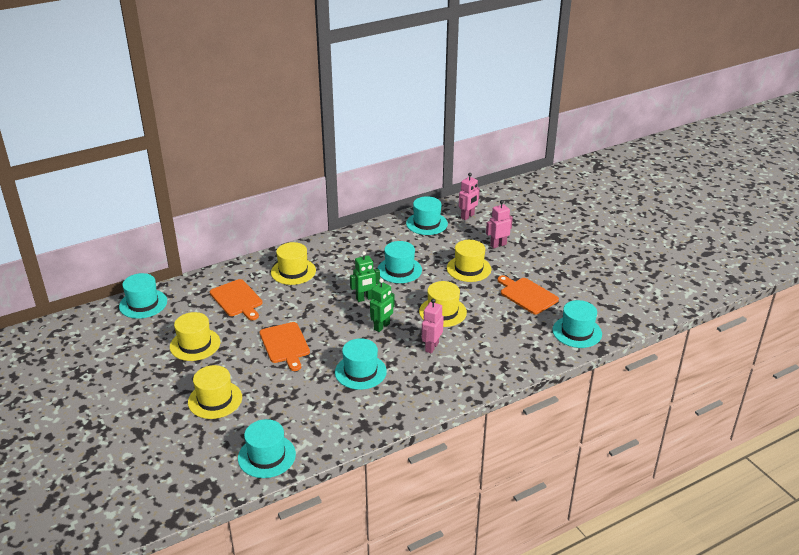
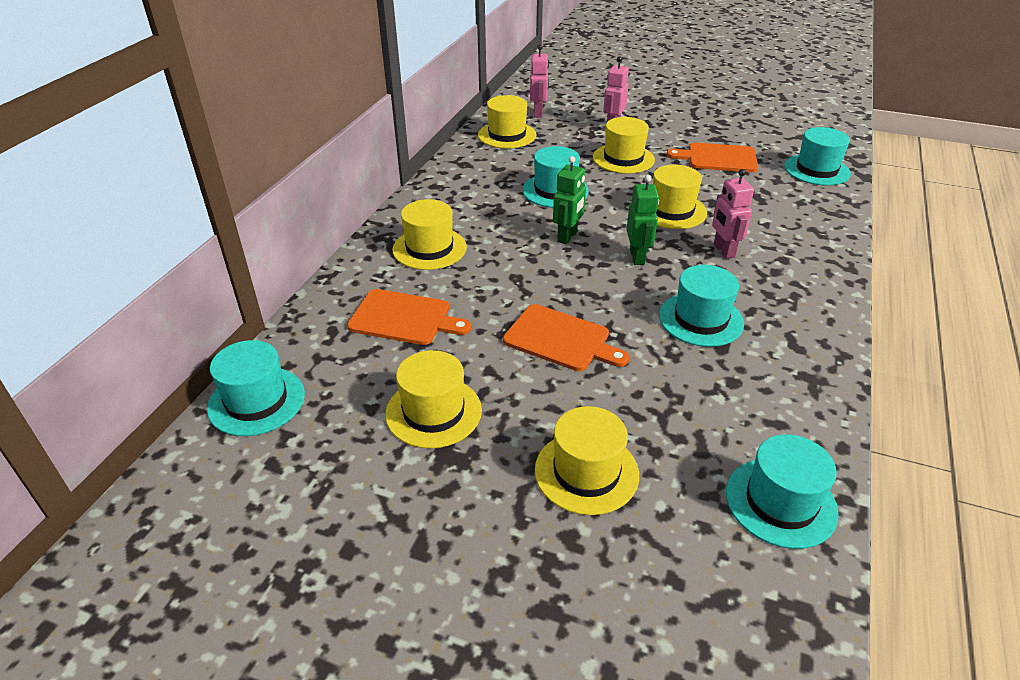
camera: 40 degrees left, 5 degrees up
turquoise hat [406,196,448,235] -> yellow hat [478,95,537,149]

